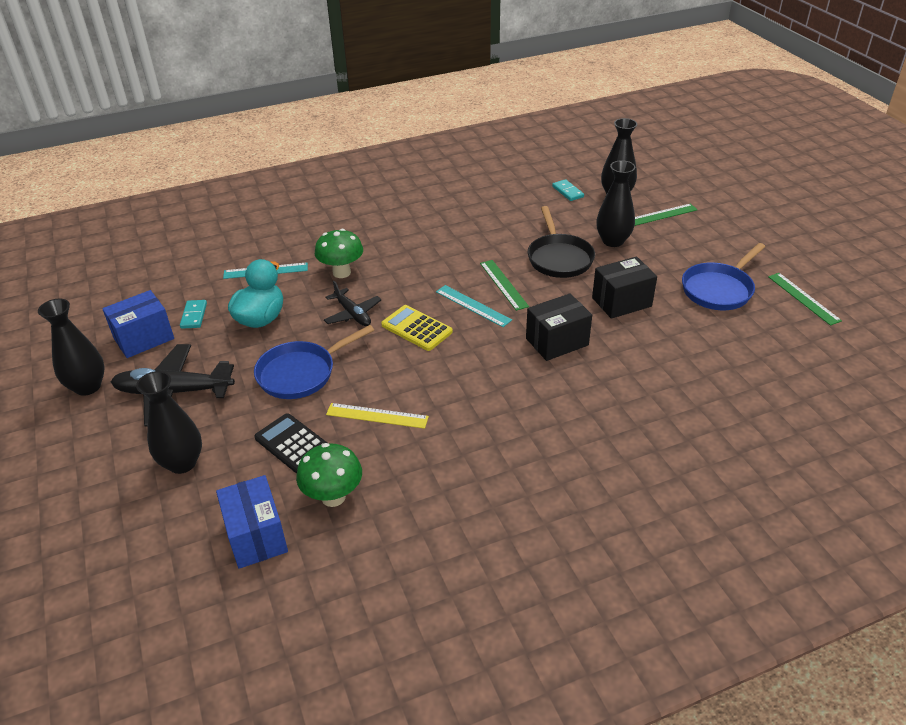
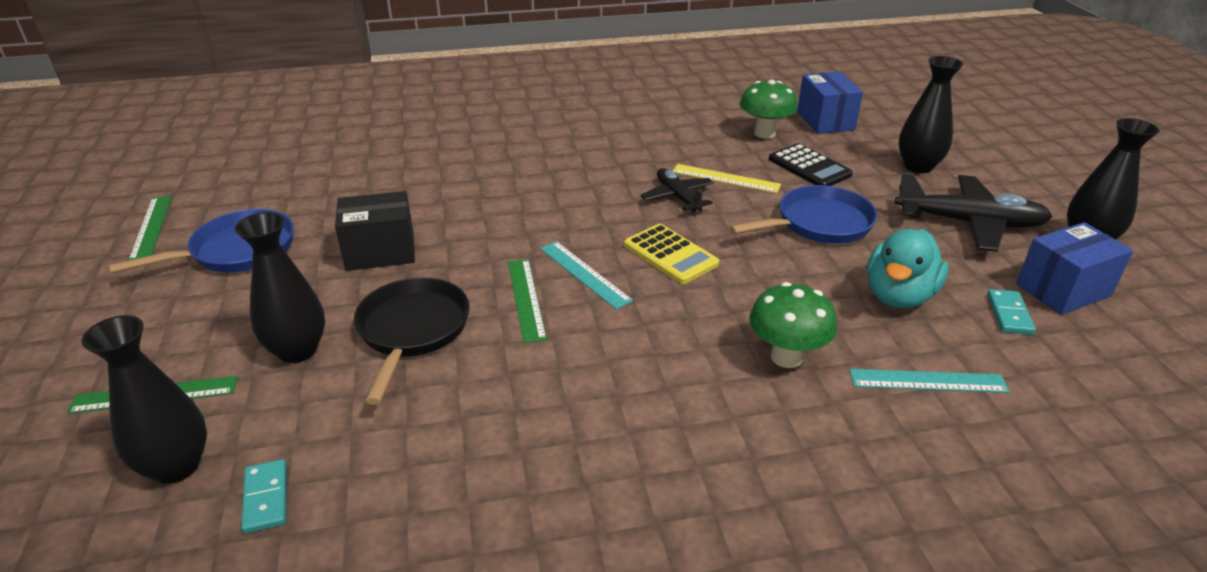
camera: 170 degrees left, 5 degrees down
black plane [324,281,381,326] -> black plane moved to [640,168,714,212]
black box [526,293,592,361] -> none

